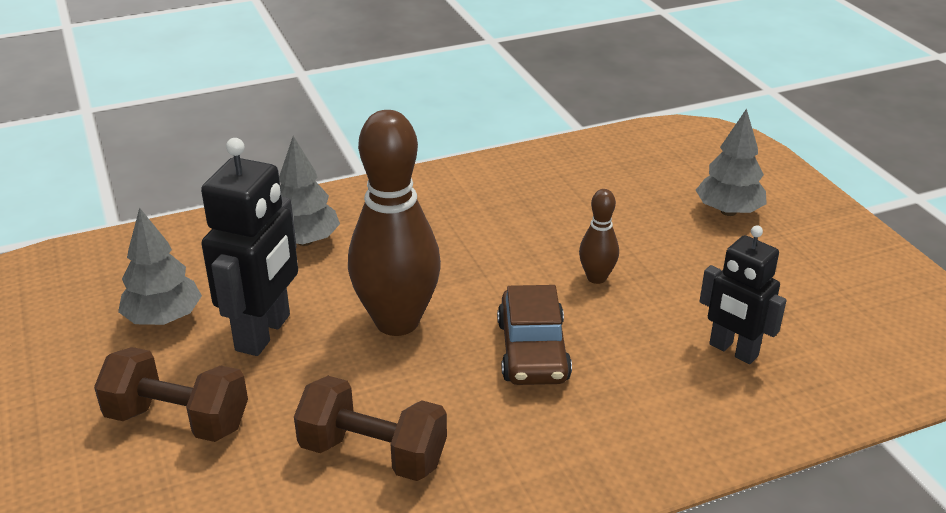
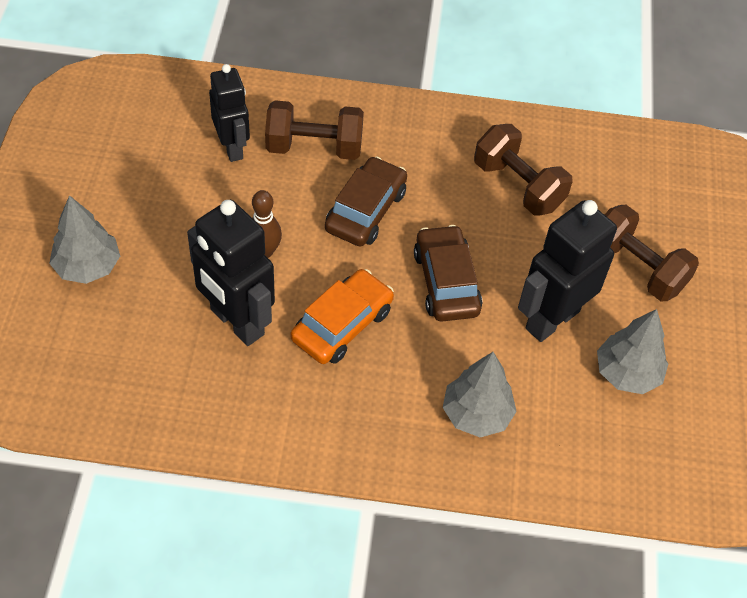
camera: 155 degrees left, 20 degrees up
brown bowling pin [348,110,441,336] -> brown car [414,225,482,322]
none -> black robot [187,200,275,346]
none -> brown dumbbell [265,100,364,160]
none -> orange car [291,269,394,364]

